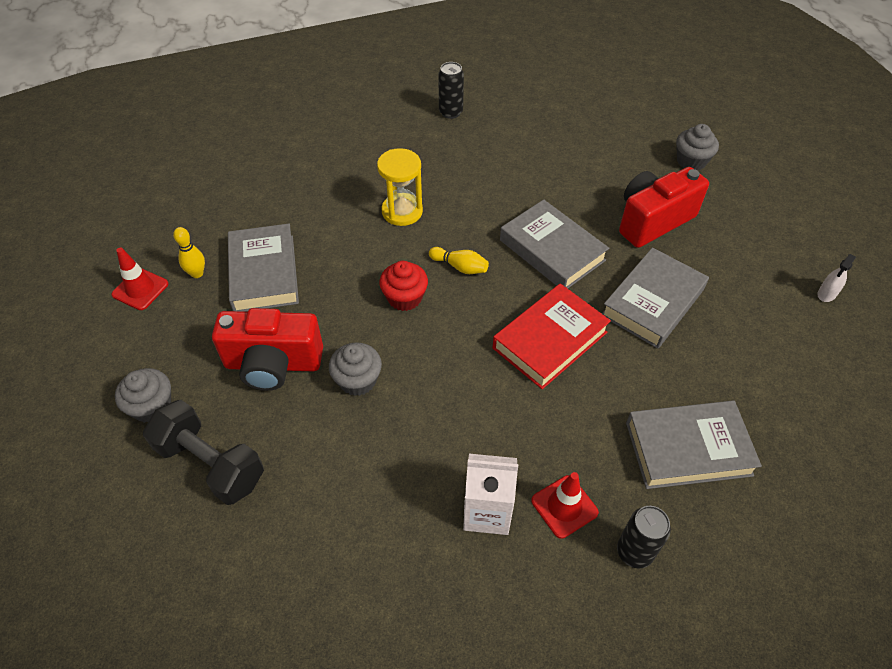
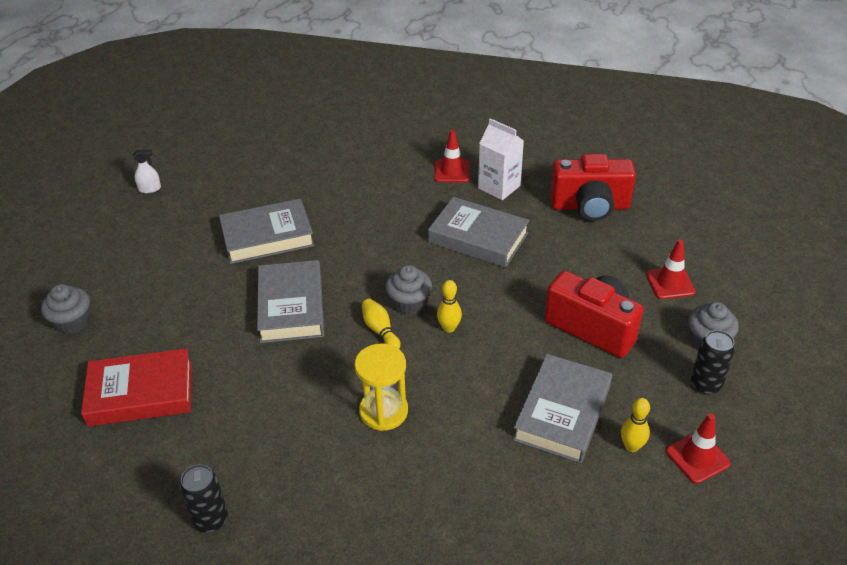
camera: 145 degrees left, 10 degrees down
black dumbbell [143,400,264,505] -> red traffic cone [646,240,696,299]
grey cupcake [329,342,382,396] -> grey cupcake moved to [385,265,432,315]
red cupcake [379,261,428,311] -> yellow bowling pin [437,280,462,333]
red book [493,283,611,389] -> red book moved to [81,348,192,427]
black can [617,506,671,569] -> black can moved to [691,330,735,395]
red camera [619,167,709,248] -> red camera moved to [550,154,636,221]
grey book [626,401,762,489] -> grey book moved to [428,197,529,268]

